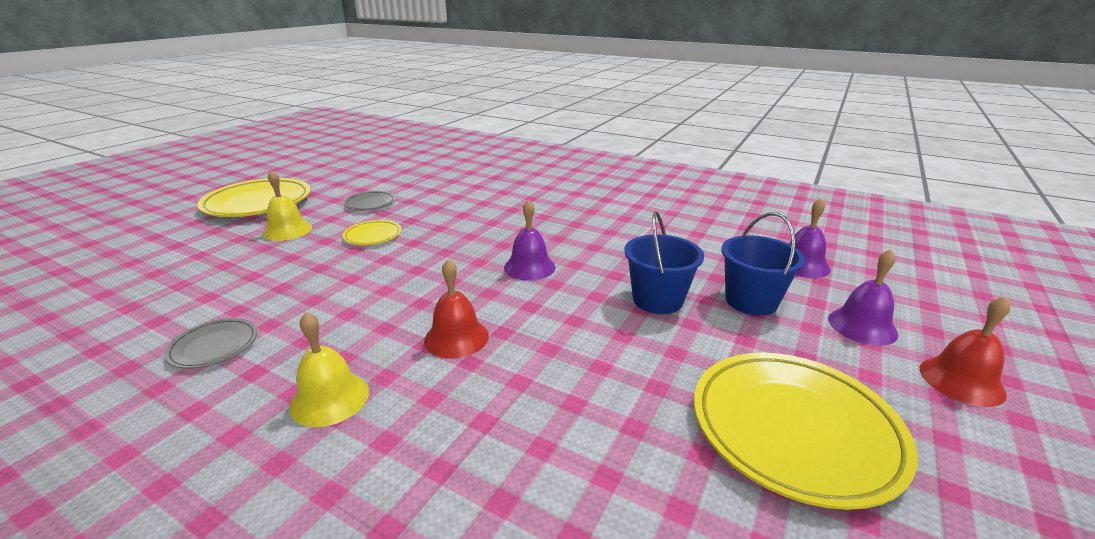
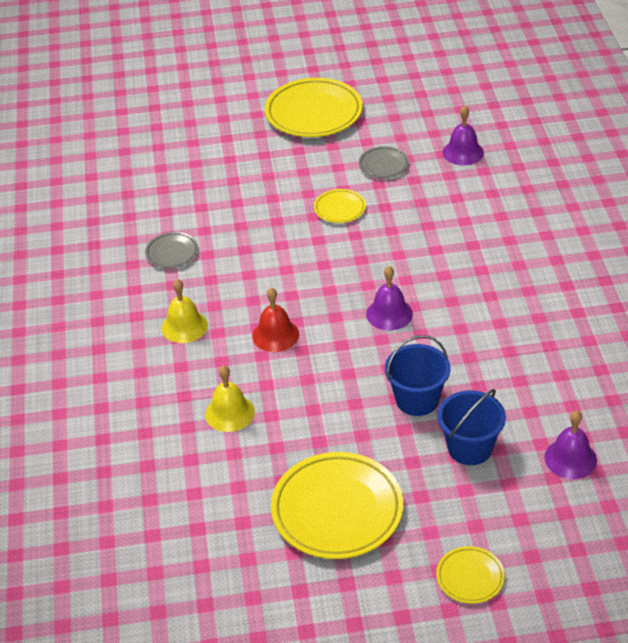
camera: 55 degrees right, 15 degrees up
yellow bell [263,170,312,241] -> yellow bell moved to [205,365,255,432]
purple bell [828,249,898,346] -> purple bell moved to [443,106,484,165]
red bell [919,296,1010,407] -> yellow plate [436,546,505,604]

